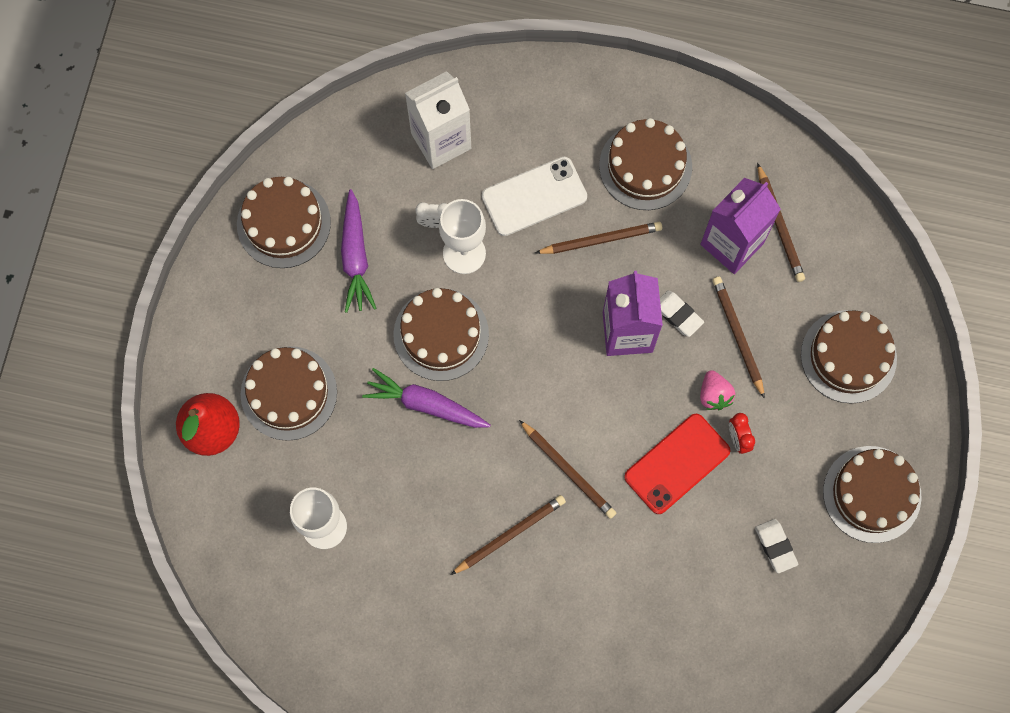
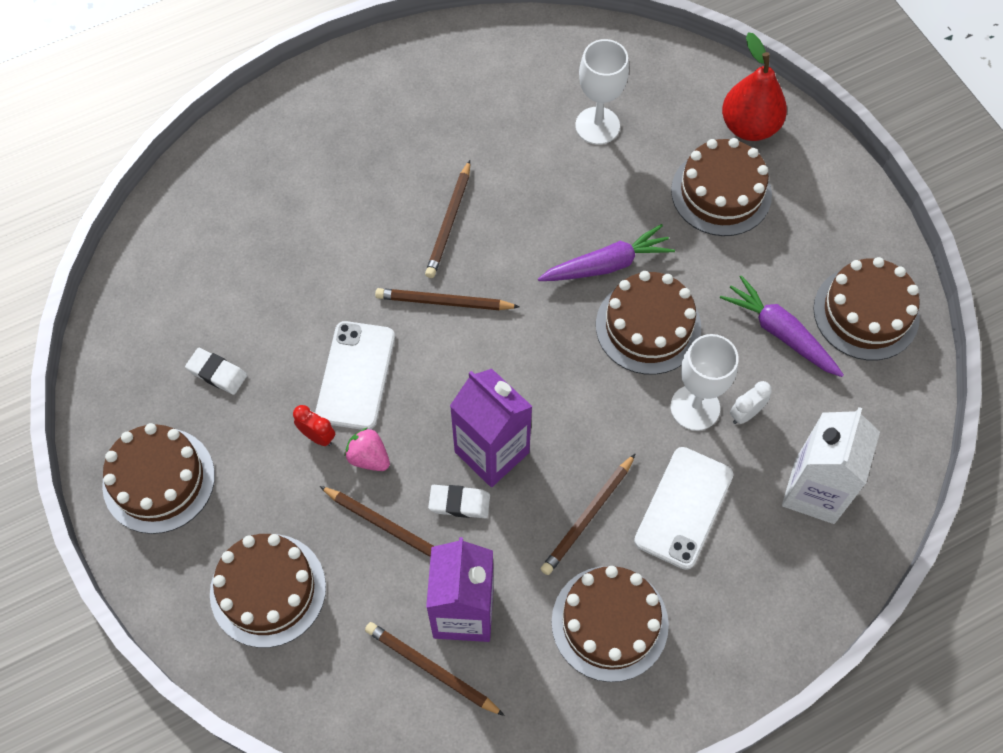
camera: 140 degrees right, 10 degrees down
red phone [624,414,730,514] -> white phone [315,321,395,430]

